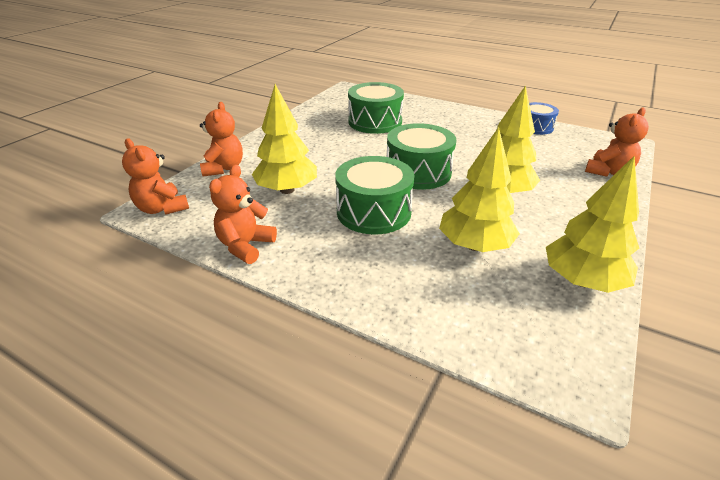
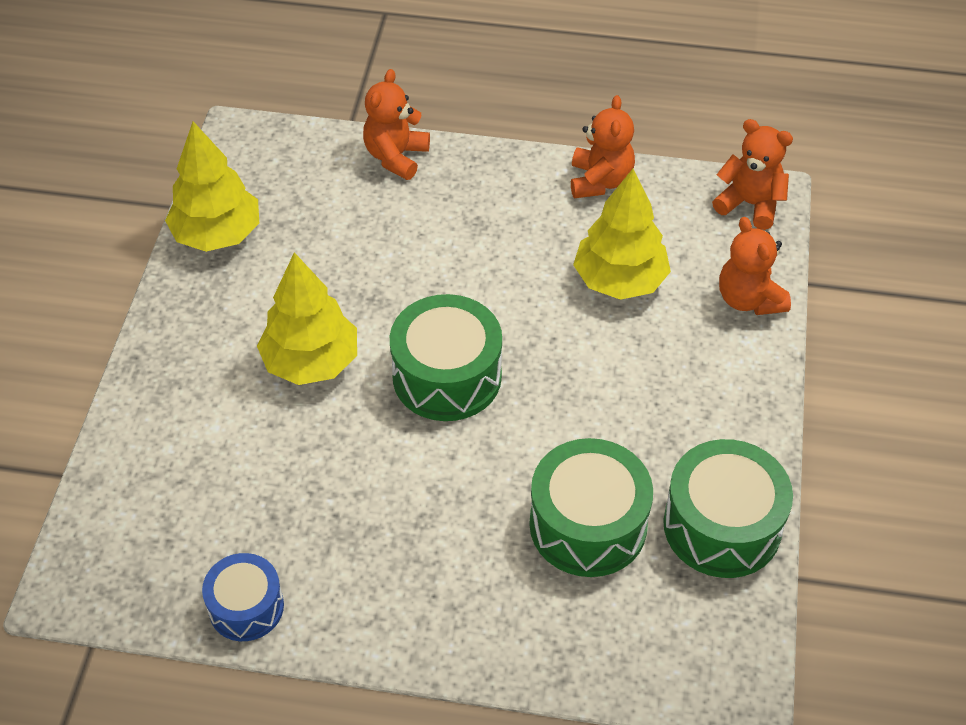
camera: 160 degrees right, 15 degrees up
green drum [335,156,414,234] -> green drum moved to [663,439,793,578]
yellow tree [439,127,520,252] -> none
orange teddy bear [585,108,649,177] -> orange teddy bear moved to [363,69,430,180]

